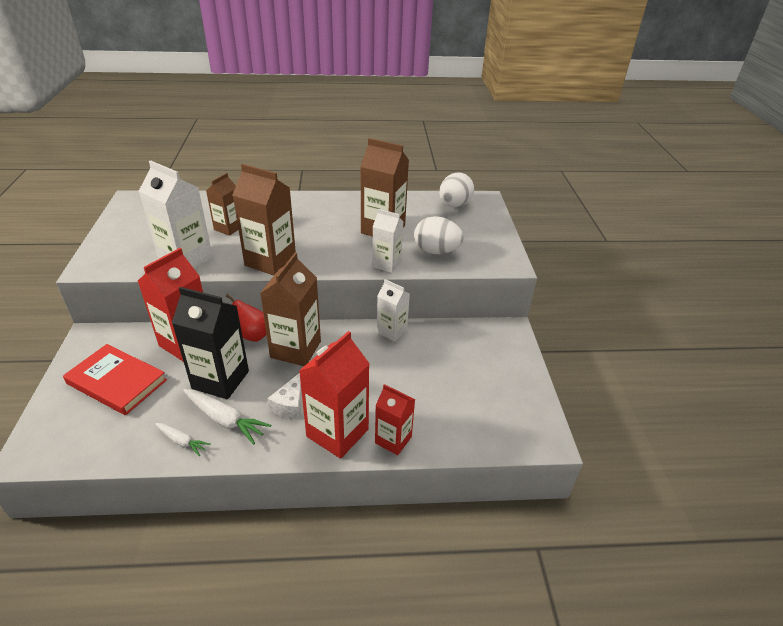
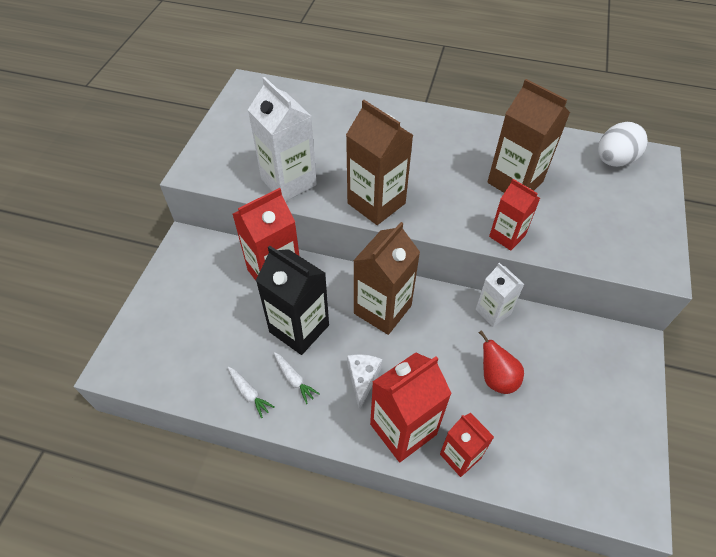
camera: 20 degrees right, 15 degrees up
red book [63,344,167,415] -> none
white carrot [183,389,271,445] -> white carrot [274,352,320,404], size x0.60
brown carton [206,173,238,236] -> none
red pear [226,294,267,342] -> red pear moved to [479,330,524,394]
white cheese [268,373,302,419] -> white cheese turned 150 degrees clockwise [347,354,382,411]
white carton [372,209,403,273] -> red carton [489,179,540,251]
white egg [414,216,464,254] -> none

